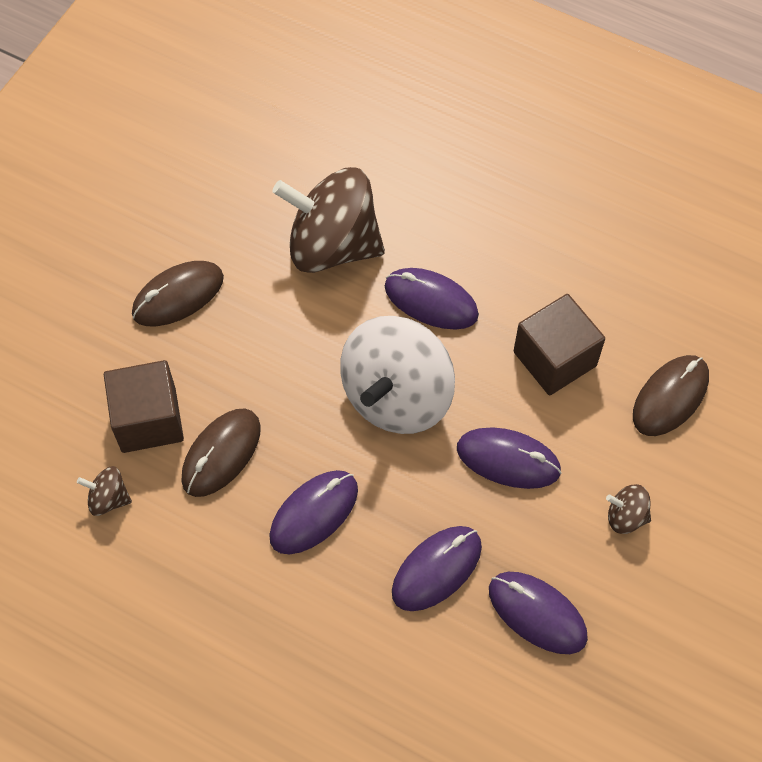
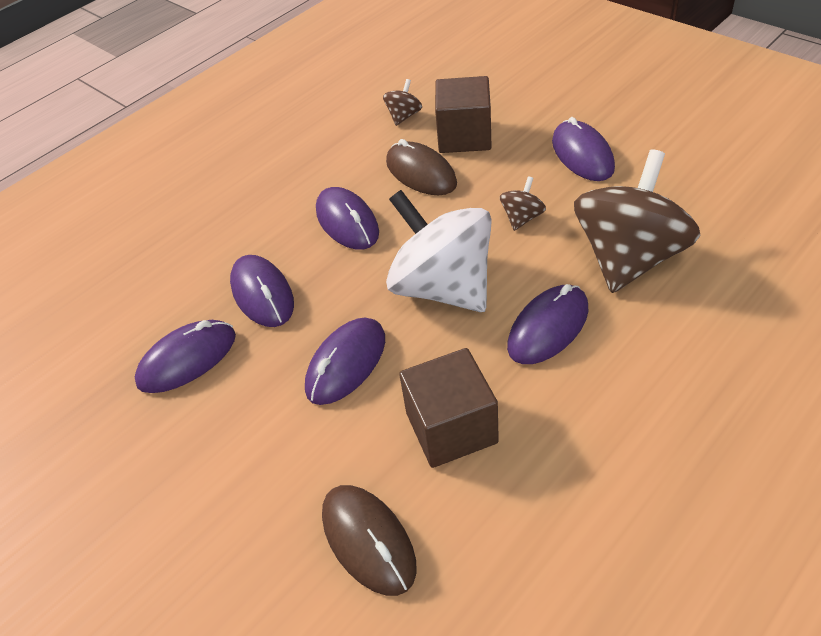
camera: 110 degrees right, 15 degrees down
brown mouse [132,261,224,326] -> purple mouse [552,117,615,181]
brown spinning top [606,484,651,534] -> brown spinning top moved to [500,176,546,231]

